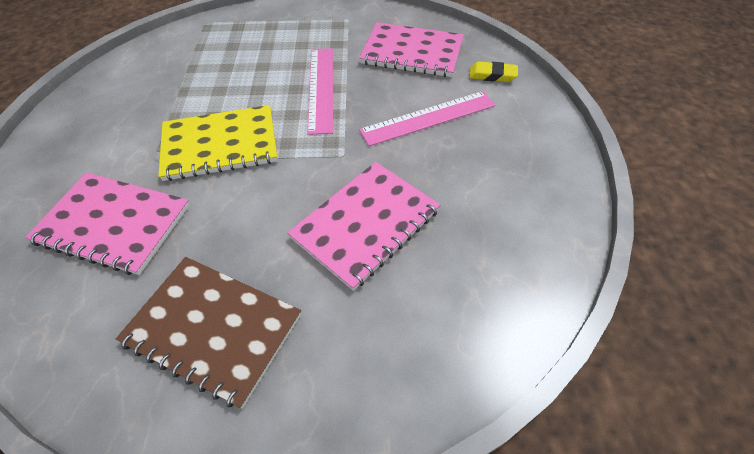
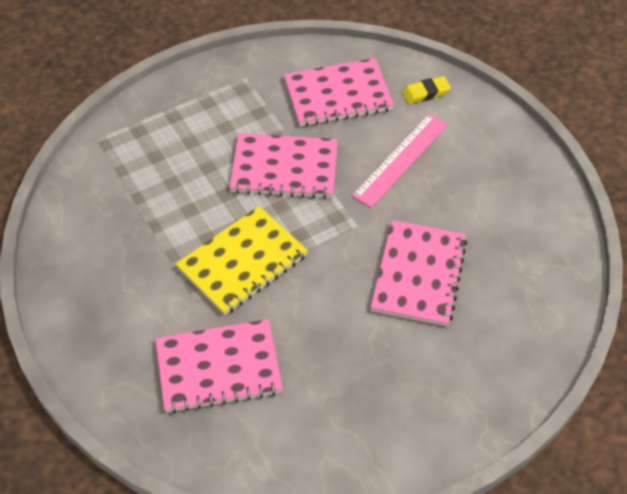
camera: 30 degrees left, 0 degrees up
brown notebook [116,257,301,409] -> none
pink ruler [308,48,333,135] -> pink notebook [230,133,338,199]

